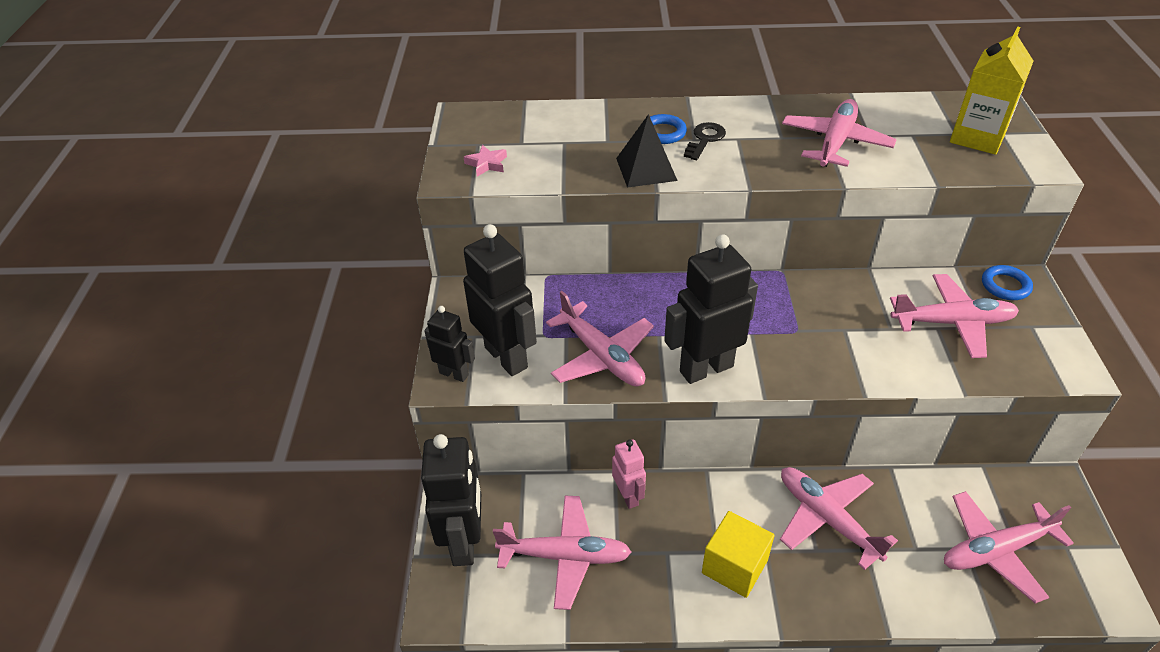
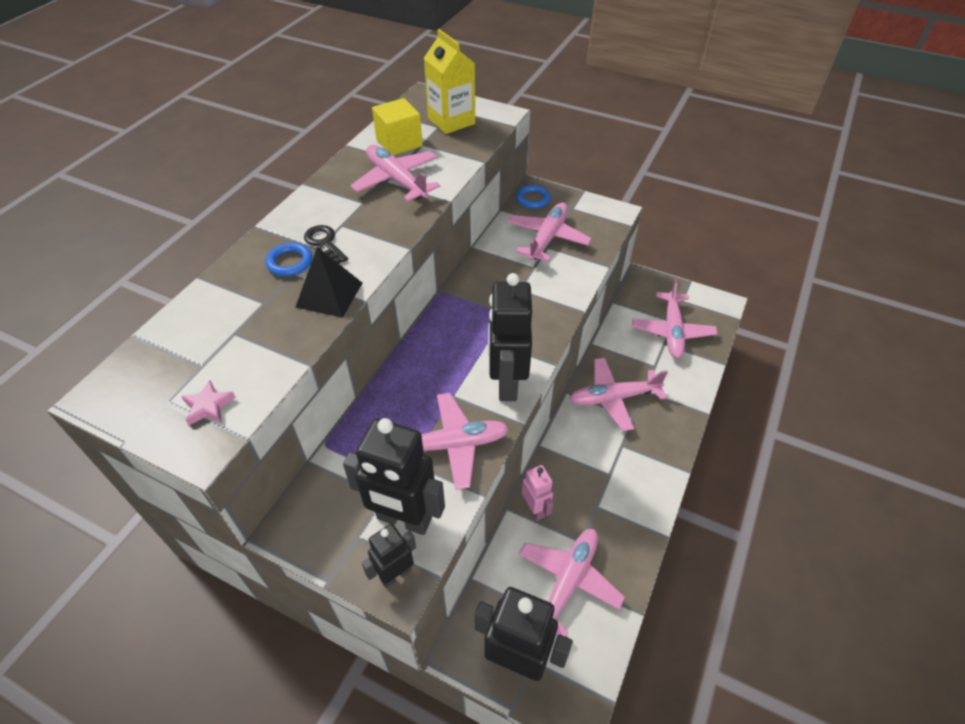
camera: 65 degrees left, 5 degrees up
black robot [463,224,537,376] -> black robot turned 150 degrees counterclockwise [343,418,445,535]
pink robot [612,439,646,509] -> pink robot turned 60 degrees clockwise [522,465,553,521]
yellow cube [702,511,775,598] -> yellow cube moved to [372,98,423,155]

